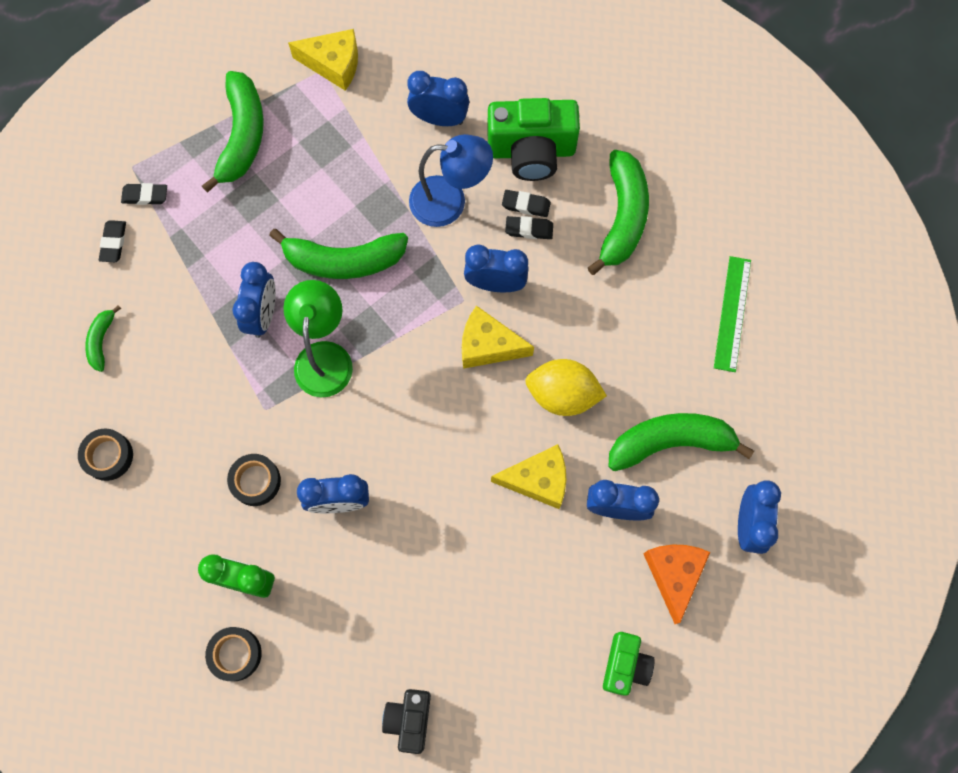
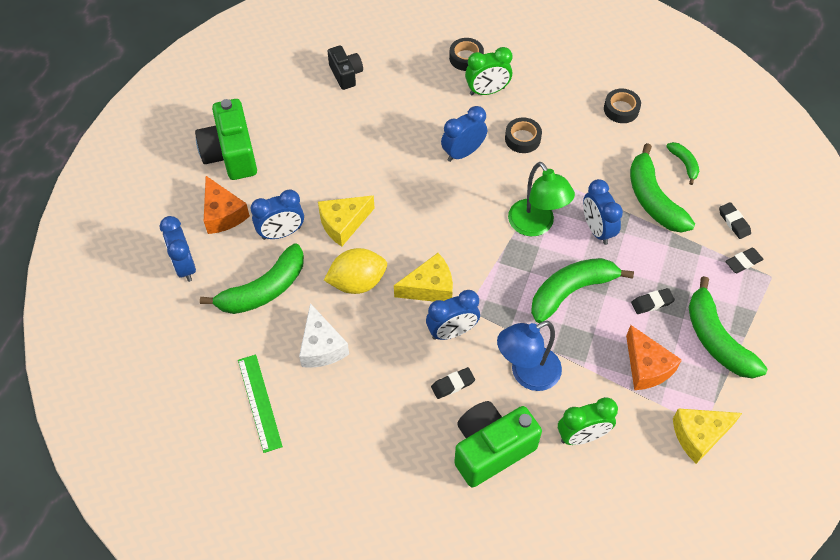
camera: 150 degrees right, 15 degrees down
blue clock [407,71,469,126] -> green clock [558,397,618,445]
black eraser [502,190,551,217] -> black eraser moved to [631,288,675,314]
green banana [588,150,649,275] -> green banana moved to [630,143,695,233]
green camera [603,632,655,695] -> green camera [195,99,257,180], size x1.72
none -> white cheese [299,303,349,368]
none -> orange cheese [626,325,682,390]

